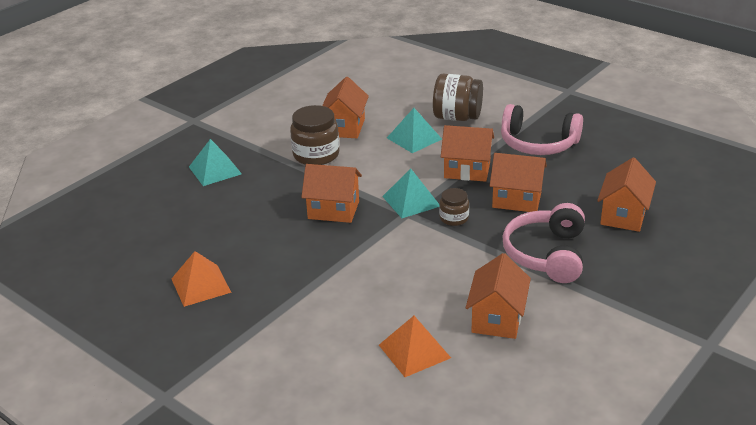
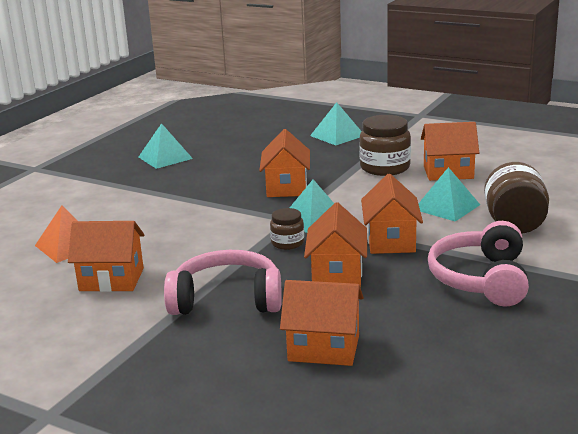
camera: 80 degrees right, 10 degrees down
orange pyramid [171,251,232,307] -> turquoise pyramid [139,123,193,169]

